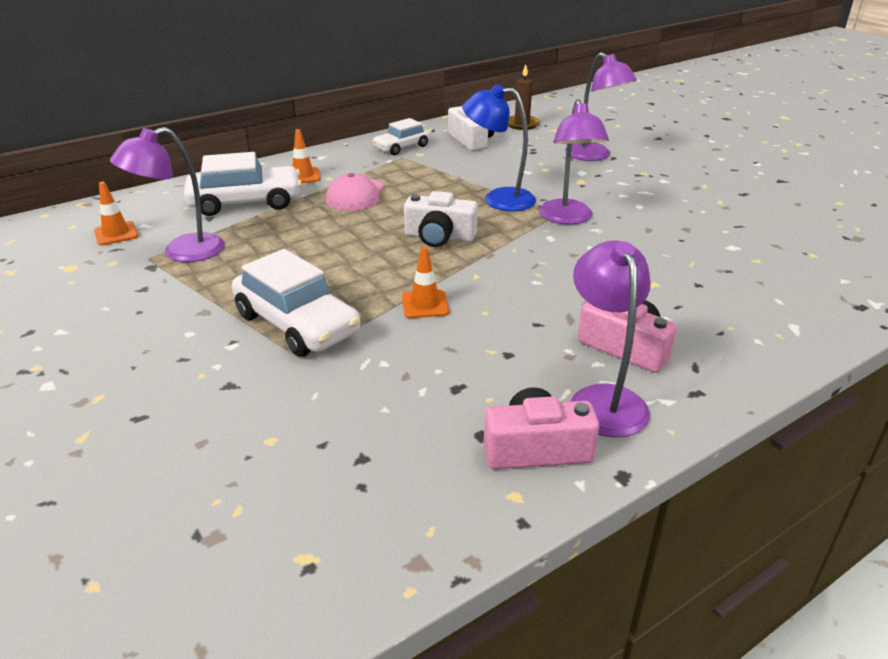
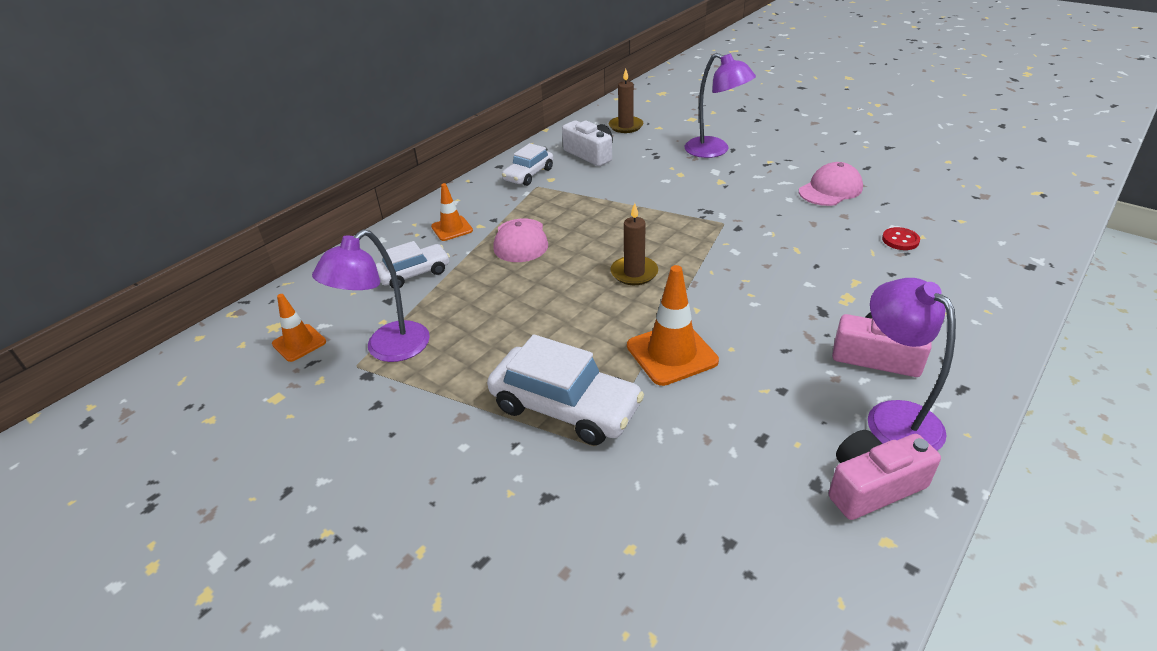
camera: 15 degrees left, 5 degrees up
white car [184,152,302,216] -> white car [376,241,450,288], size x0.61
orange traffic cone [402,247,449,318] -> orange traffic cone [627,265,719,386], size x1.64
white camera [404,191,478,247] -> brown candle [611,203,658,285]
blue lamp [462,84,536,211] -> none
purple lamp [539,99,609,225] -> none
none -> pink cap [799,162,863,206]
none -> red button [882,227,920,250]

